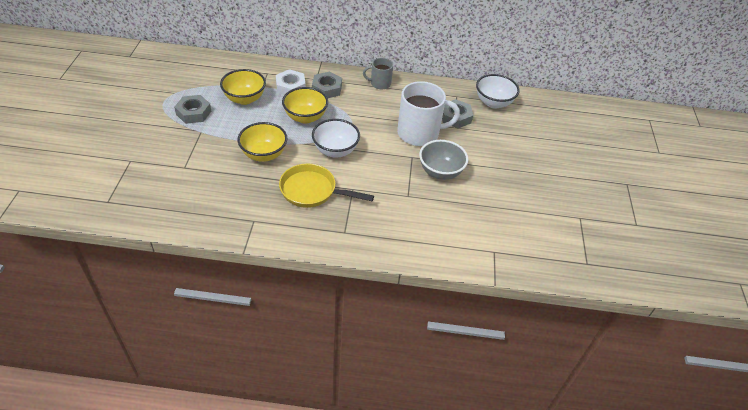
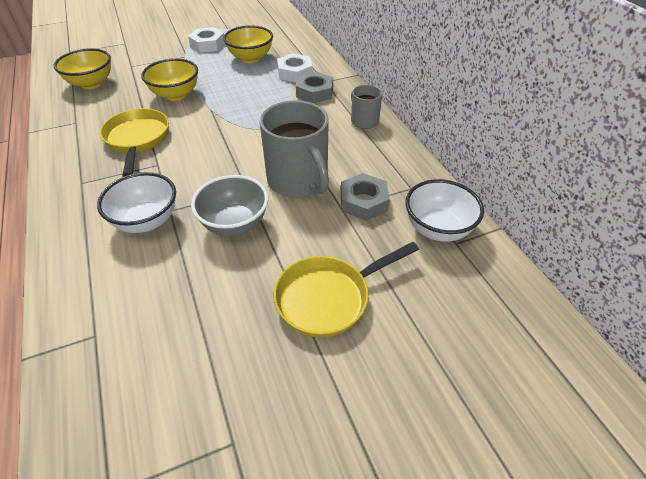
camera: 65 degrees right, 0 degrees up
grey nut [174,95,211,124] -> white nut [188,27,225,53]
yellow bowl [282,87,328,124] -> yellow bowl moved to [54,48,111,89]
white bowl [312,119,360,157] -> white bowl moved to [97,172,176,233]
white mug [397,81,460,146] -> grey mug [260,100,329,198]
none -> yellow pan [274,242,419,338]

